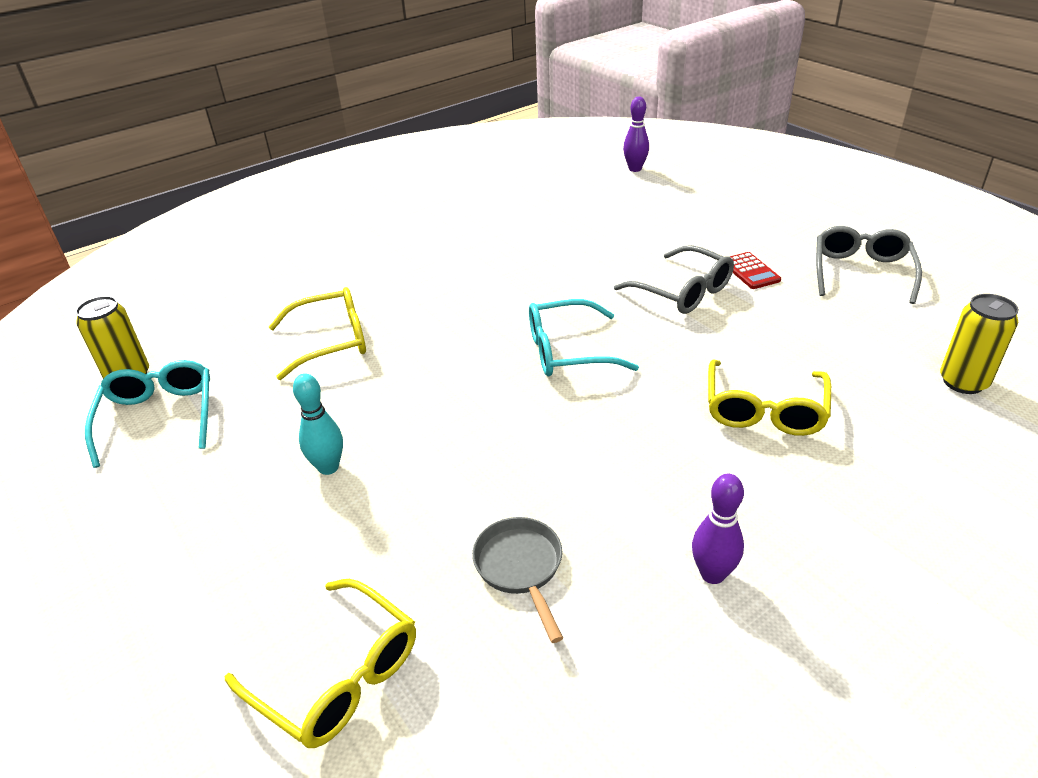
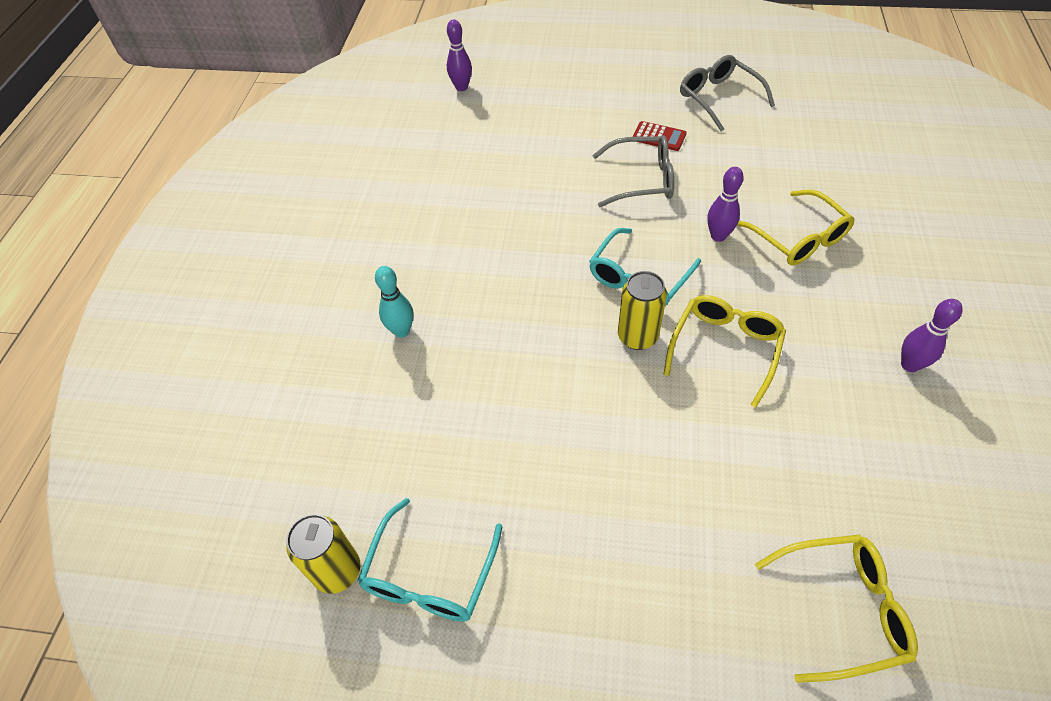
camera: 45 degrees left, 15 degrees up
turquoise glasses [85,360,210,468] -> turquoise glasses turned 105 degrees counterclockwise [357,498,502,622]
yellow glasses [269,287,366,380] -> yellow glasses moved to [663,295,786,408]
turquoise bowling pin [293,373,343,475] -> turquoise bowling pin moved to [375,266,413,338]
grey pan [472,517,563,643] -> none
yellow can [940,294,1019,394] -> yellow can moved to [618,271,667,350]
none -> purple bowling pin [707,167,744,242]

